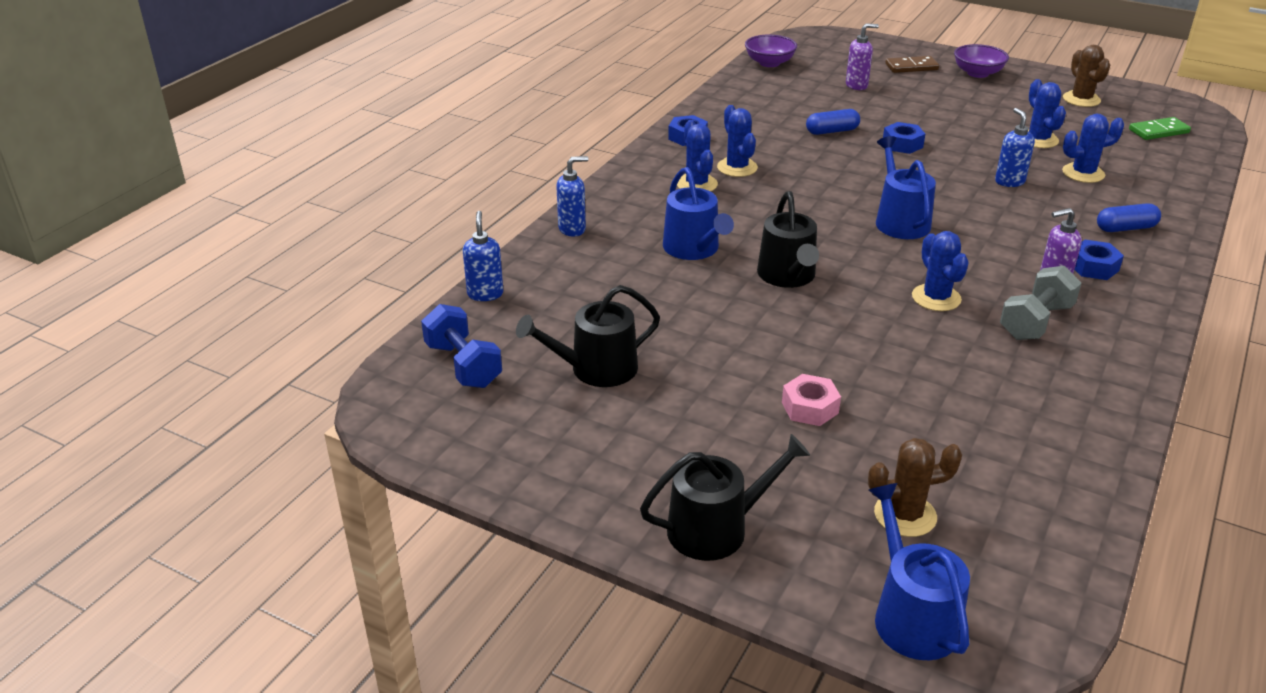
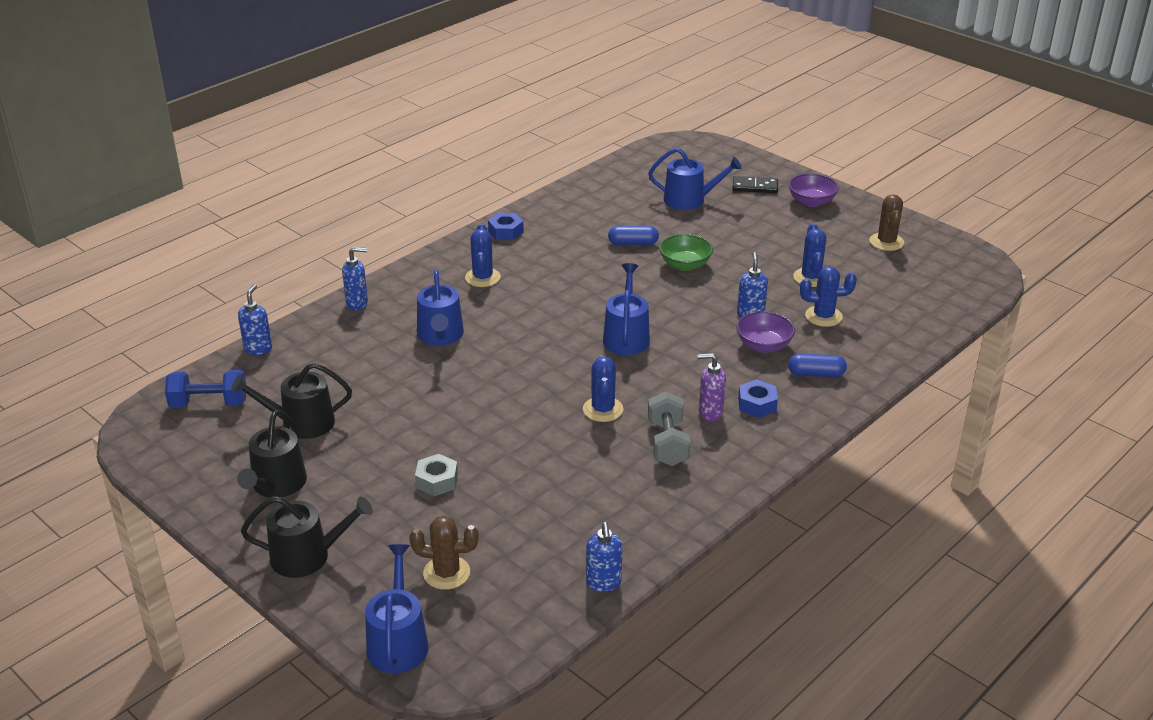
camera: 15 degrees right, 0 degrees up
blue dumbbell [421,304,502,388] -> blue dumbbell turned 75 degrees counterclockwise [165,370,246,408]
blue cactus [717,105,758,177] -> none
purple bowl [745,35,797,67] -> purple bowl moved to [736,311,795,353]
black watering can [757,191,819,288] -> black watering can moved to [237,410,307,498]
pink nut [782,374,841,426] -> grey nut [415,454,458,496]
purple soap dispenser [846,23,879,90] -> blue watering can [648,148,742,210]
blue nut [883,122,925,154] -> green bowl [659,234,713,271]
brown domino [885,56,939,73] -> black domino [733,176,778,193]
grey dumbbell [1000,266,1081,340] -> grey dumbbell turned 60 degrees counterclockwise [648,391,691,466]
green domino [1129,117,1191,140] -> none
none -> blue soap dispenser [586,522,623,592]

